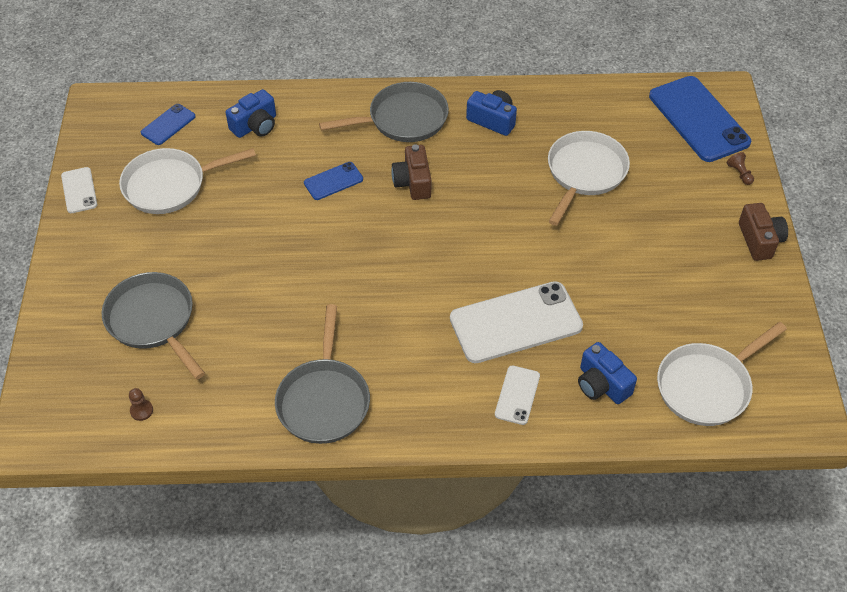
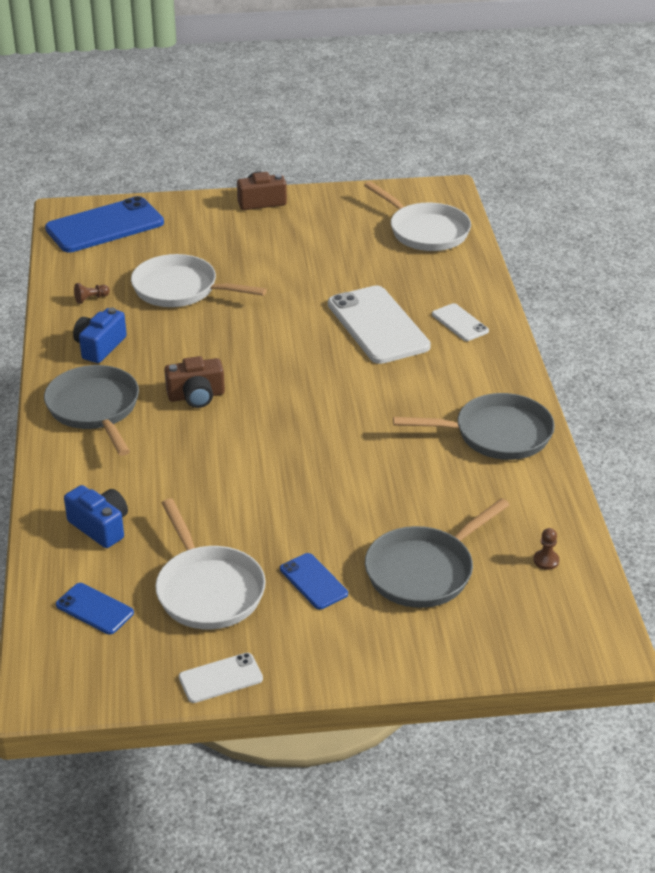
camera: 95 degrees left, 15 degrees down
blue phone [304,162,363,200] -> blue phone moved to [280,553,348,610]
white phone [495,365,540,425] -> white phone turned 45 degrees clockwise [432,303,489,341]
blue camera [578,342,637,404] -> none
brown pawn [727,152,754,185] -> brown pawn moved to [74,283,110,304]

